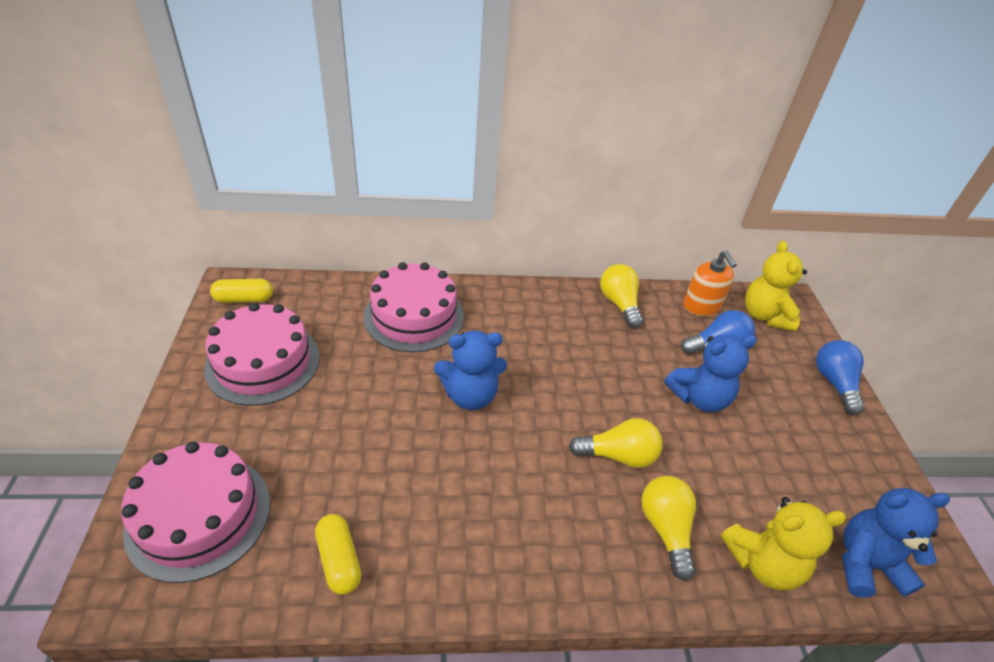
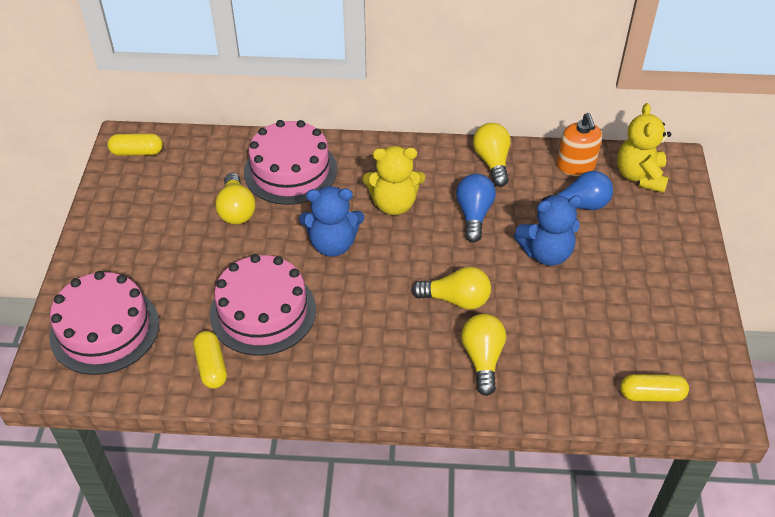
camera: 10 degrees right, 5 degrees up
pink cake [204,303,320,406] -> pink cake moved to [210,254,316,356]
yellow teddy bear [721,497,846,590] -> yellow teddy bear moved to [363,146,425,215]
blue light bulb [816,340,865,415] -> blue light bulb moved to [456,174,496,242]
blue teddy bear [842,488,950,598] -> yellow capsule [620,374,689,402]
none -> yellow light bulb [215,173,256,224]

